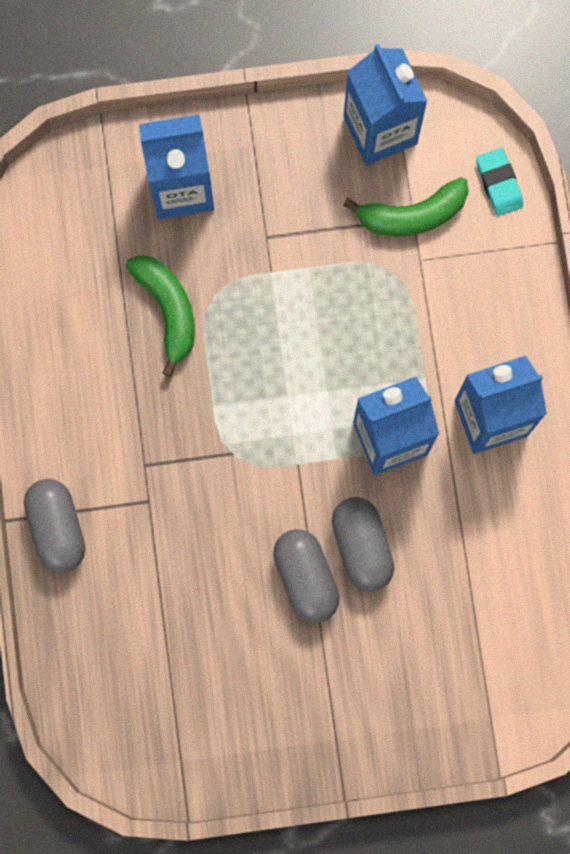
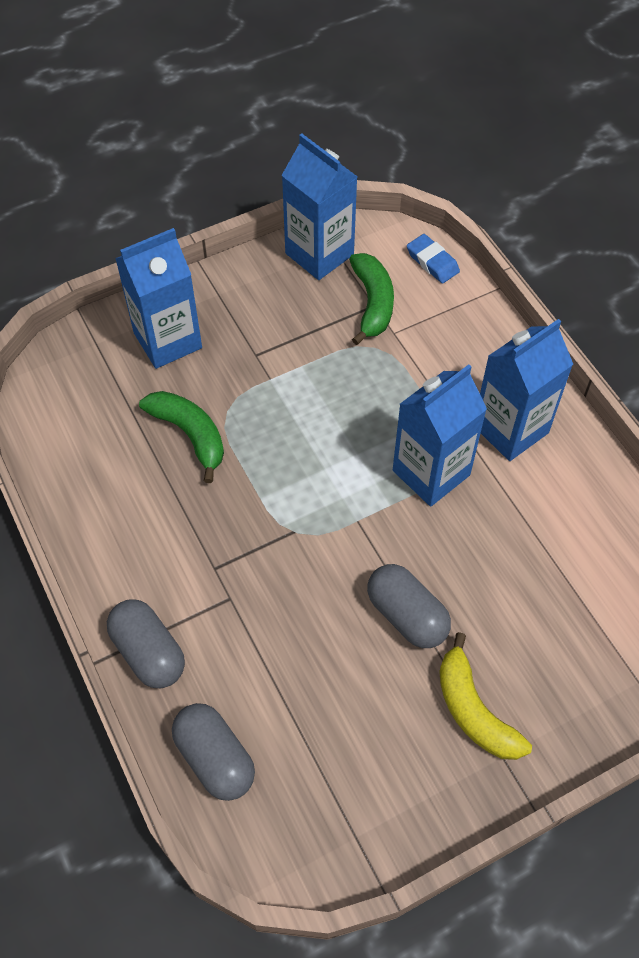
camera: 20 degrees left, 20 degrees down
grey capsule [331,497,394,592] -> grey capsule moved to [172,703,255,801]
green banana [343,177,469,237] -> green banana turned 60 degrees counterclockwise [349,253,394,345]
turquoise eraser [476,148,523,216] -> blue eraser [407,234,460,284]
none -> yellow banana [439,632,532,760]

